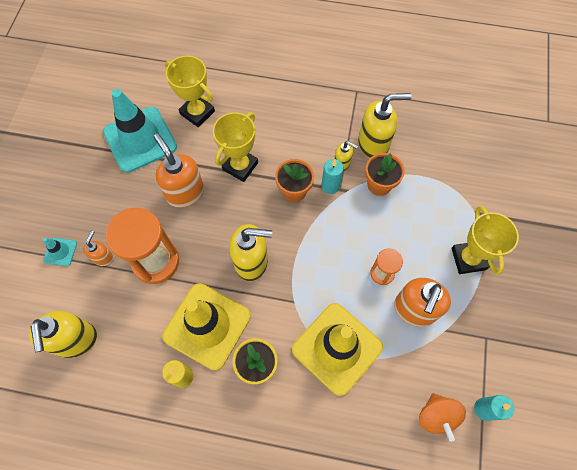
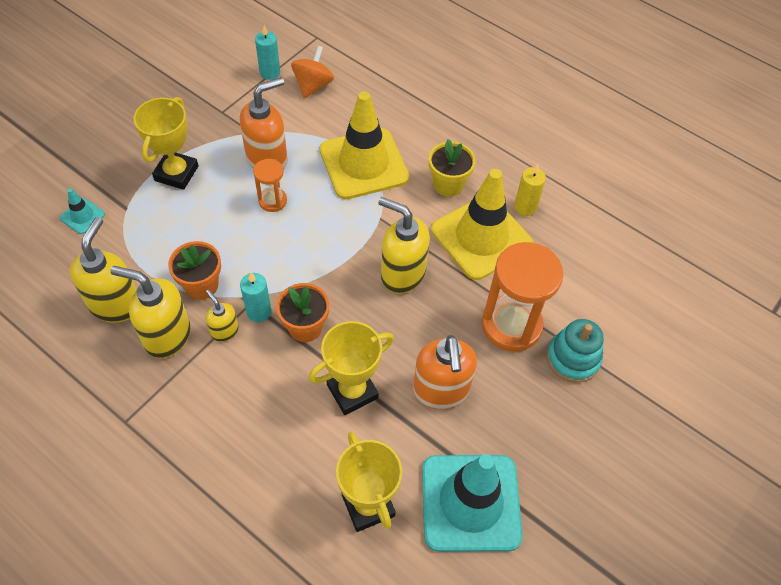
camera: 155 degrees left, 10 degrees down
yellow soap dispenser [29,311,97,358] -> yellow soap dispenser moved to [70,217,137,323]
turquoise traffic cone [43,237,77,266] -> turquoise traffic cone moved to [60,188,105,234]
orange soap dispenser [83,230,114,266] -> turquoise stacking toy [547,319,604,383]

